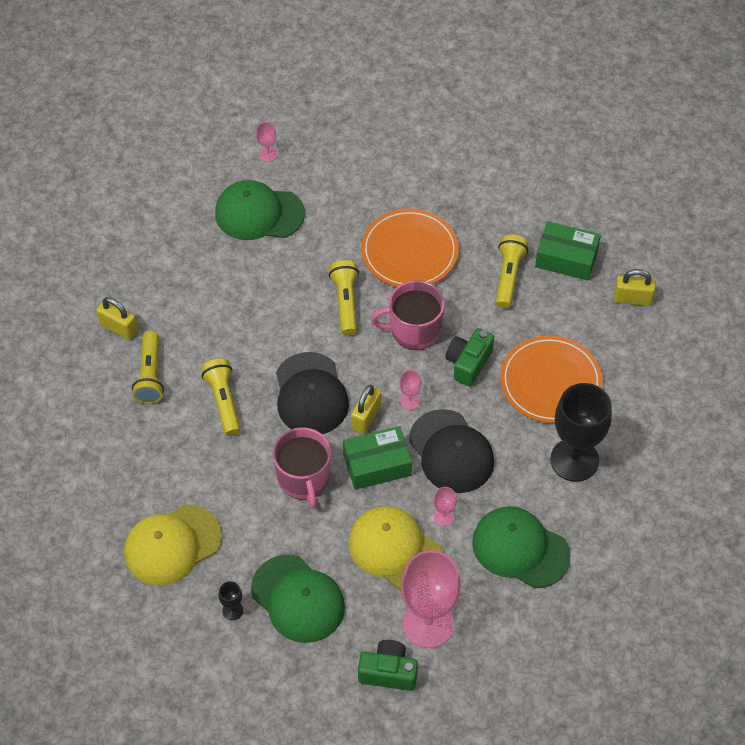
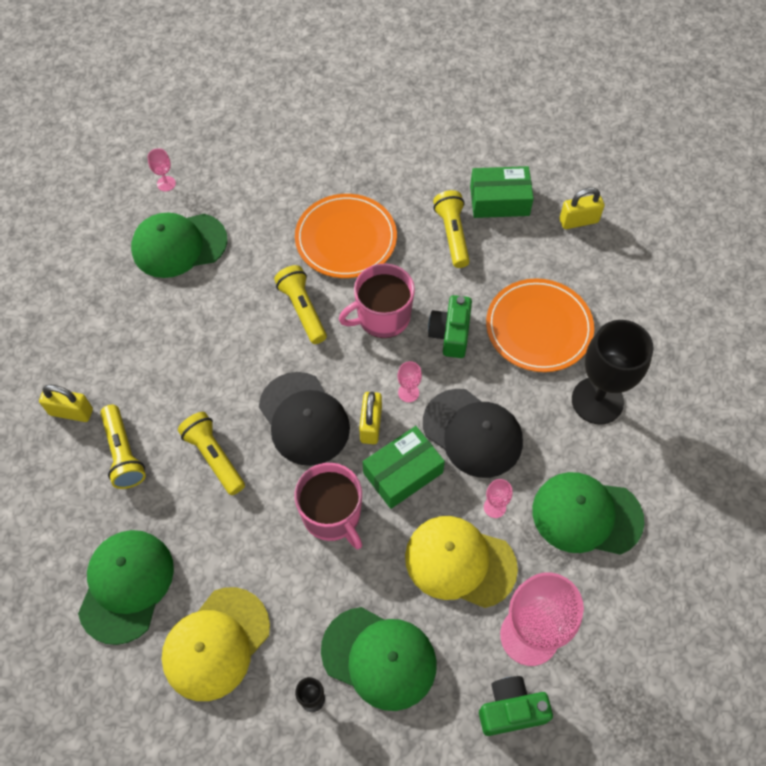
camera: 20 degrees left, 5 degrees up
none -> green cap [78,530,174,645]

